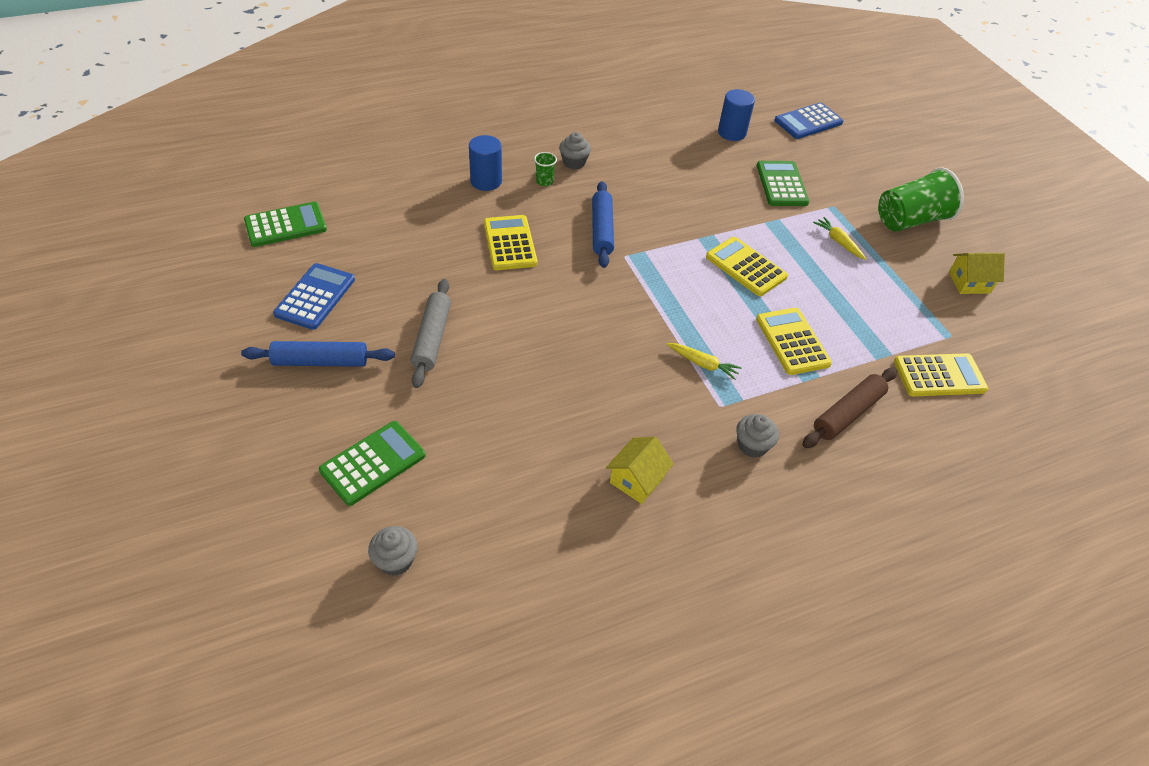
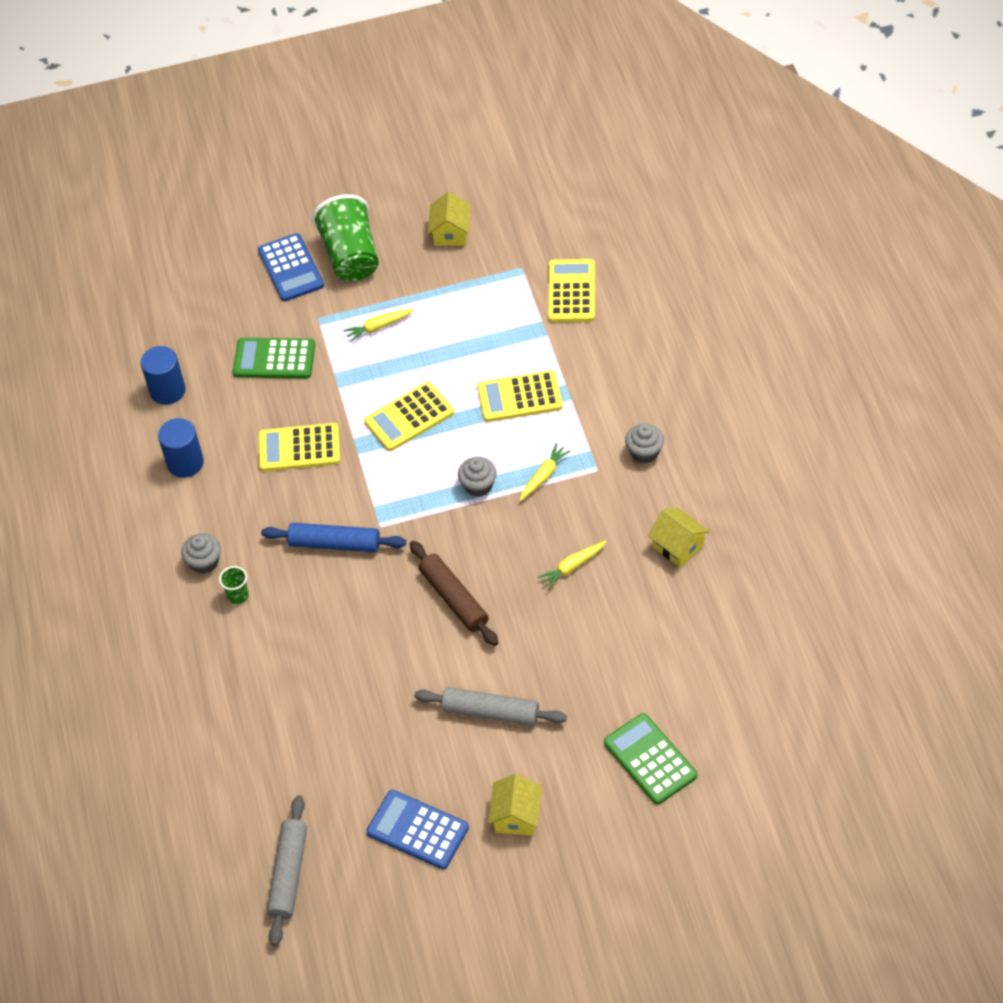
camera: 75 degrees left, 5 degrees up
blue rolling pin [241,341,395,367] -> yellow house [488,774,542,836]
green calculator [244,202,327,247] -> grey rolling pin [266,795,307,946]
grey cupcake [368,526,418,576] -> grey cupcake moved to [458,457,497,497]
blue cylinder [469,135,502,191] -> blue cylinder moved to [158,418,204,478]
yellow calculator [484,215,537,270] -> yellow calculator moved to [258,423,340,472]
blue calculator [774,102,843,139] -> blue calculator moved to [258,233,324,301]
brown rolling pin [802,368,897,448] -> brown rolling pin moved to [410,541,498,646]
none -> yellow carrot [537,541,606,590]

